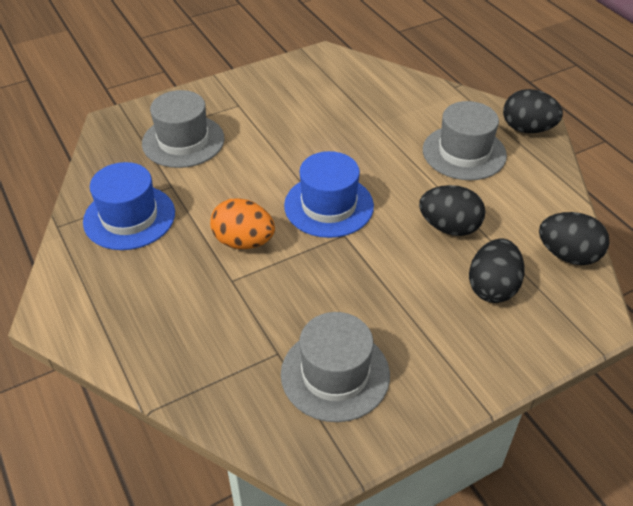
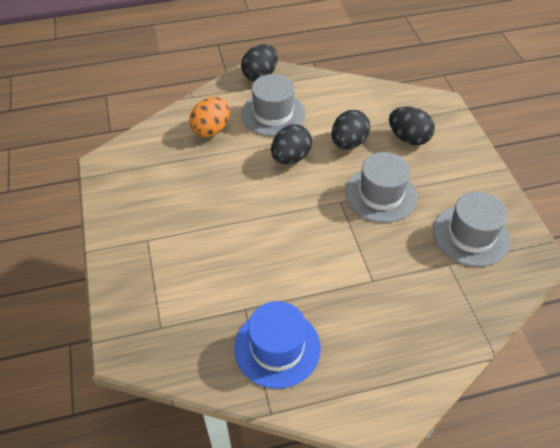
camera: 75 degrees left, 5 degrees up
grey hat [142,90,225,168] -> grey hat moved to [345,152,417,223]
orange egg [210,198,275,249] -> orange egg moved to [189,97,230,137]
blue hat [284,151,374,238] -> none
black egg [539,212,610,265] -> black egg moved to [271,124,312,164]

